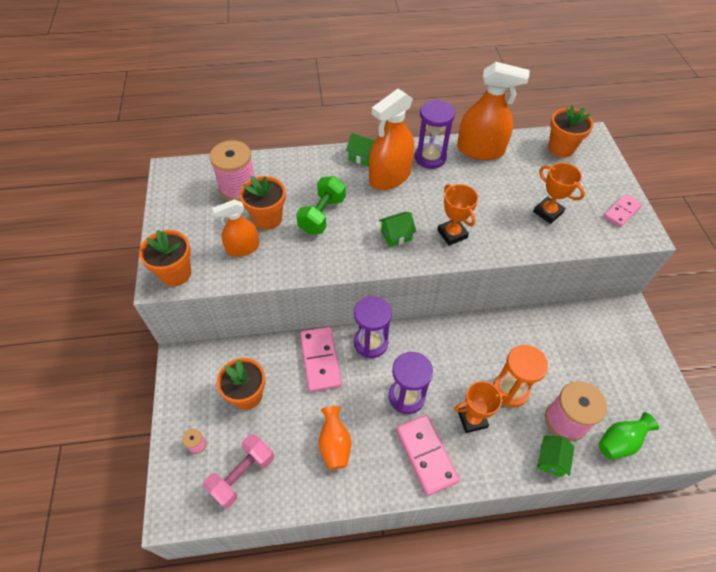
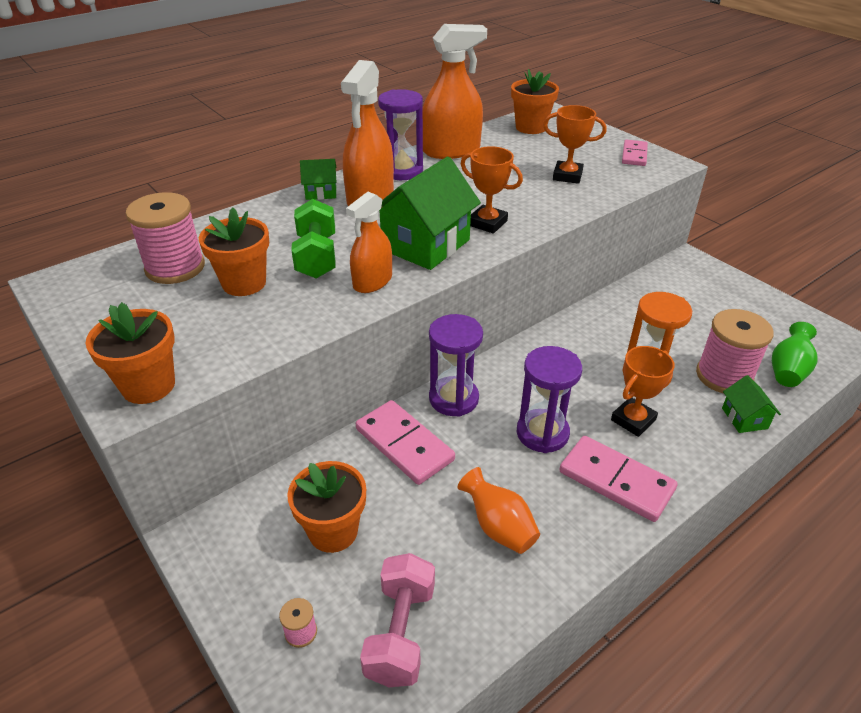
camera: 30 degrees left, 15 degrees down
orange spray bottle [212,199,259,257] -> orange spray bottle moved to [346,192,392,293]
green house [379,212,416,247] -> green house [380,157,481,270], size x2.03

